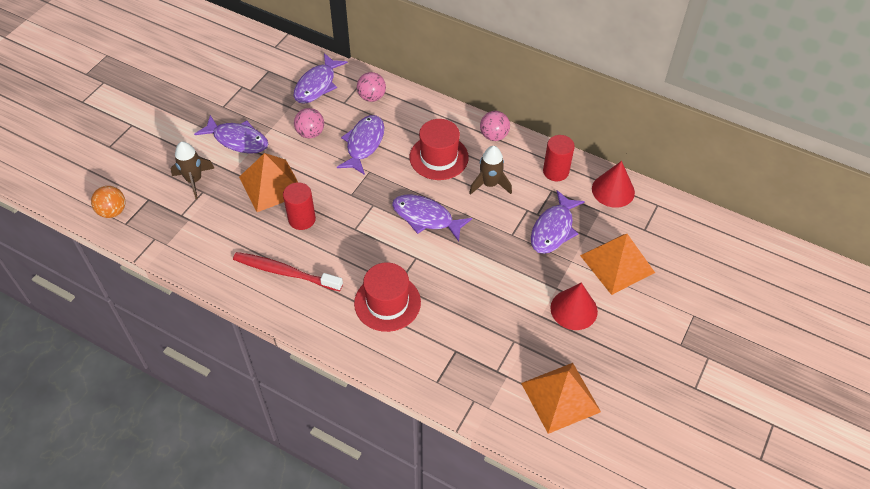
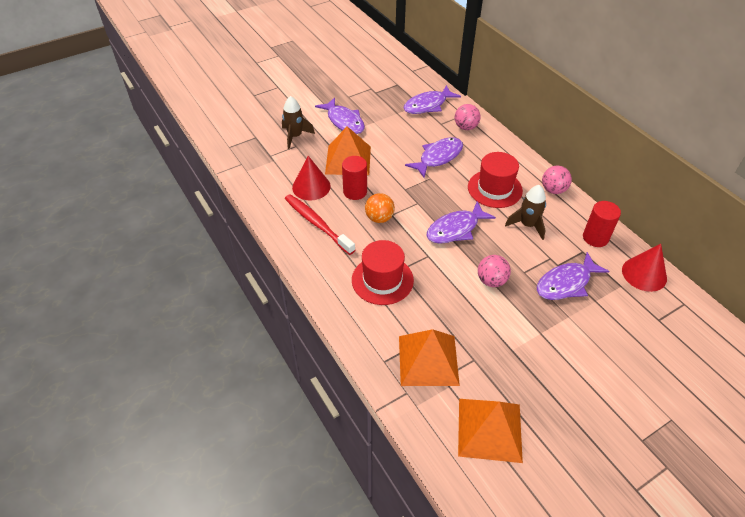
camera: 30 degrees right, 5 degrees down
orange ball [91,186,126,218] -> orange ball moved to [365,193,395,223]
pink ball [294,108,324,138] -> pink ball moved to [478,255,511,287]
purple fish [392,195,472,242] -> purple fish turned 90 degrees counterclockwise [426,201,496,244]
red cone [550,283,598,330] -> red cone moved to [292,156,331,200]
orange pyramid [580,234,655,295] -> orange pyramid moved to [399,329,460,386]

